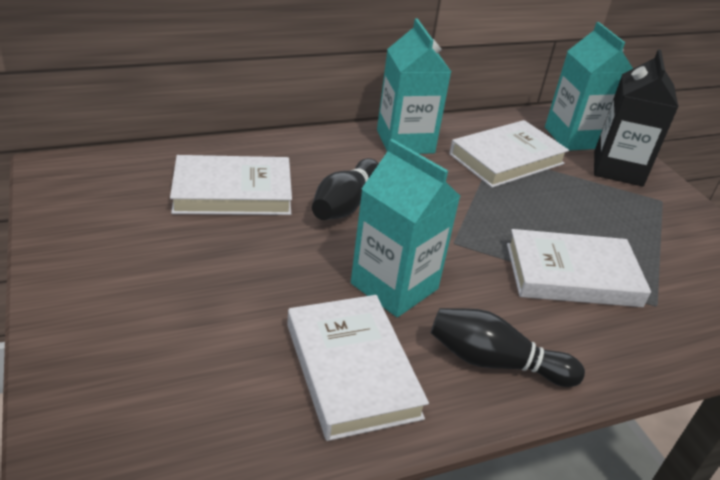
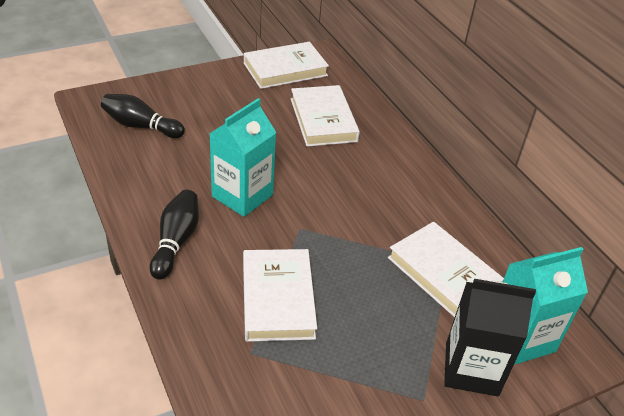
camera: 85 degrees right, 5 degrees up
white book [287,295,429,441] -> white book moved to [244,42,329,89]
black bowling pin [312,158,379,220] -> black bowling pin moved to [101,94,185,138]
turquoise carton [377,18,451,154] -> none

